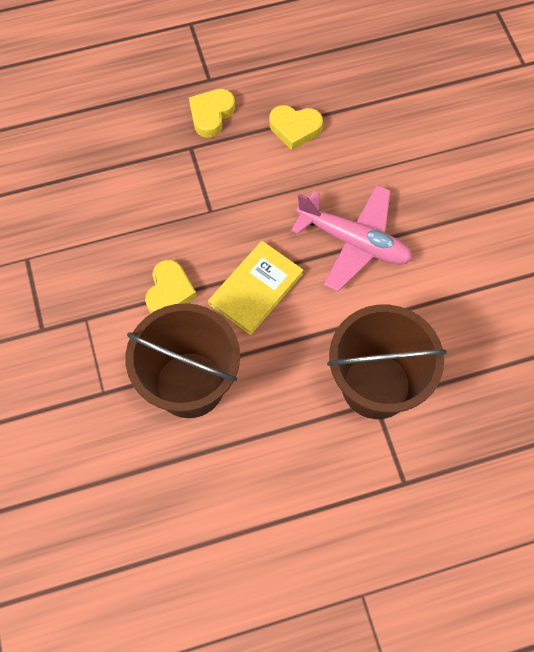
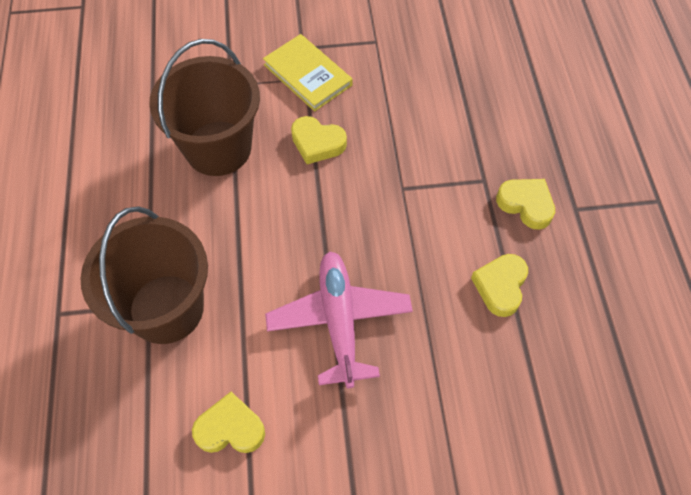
camera: 100 degrees right, 5 degrees down
yellow book [208,241,303,335] -> yellow book moved to [263,34,353,112]
pink plane [291,185,413,291] -> pink plane turned 135 degrees clockwise [265,252,413,388]
none -> yellow heart [192,392,265,453]

